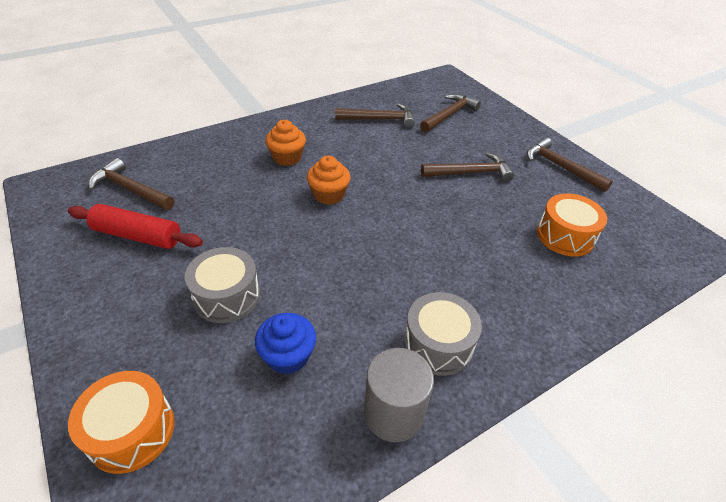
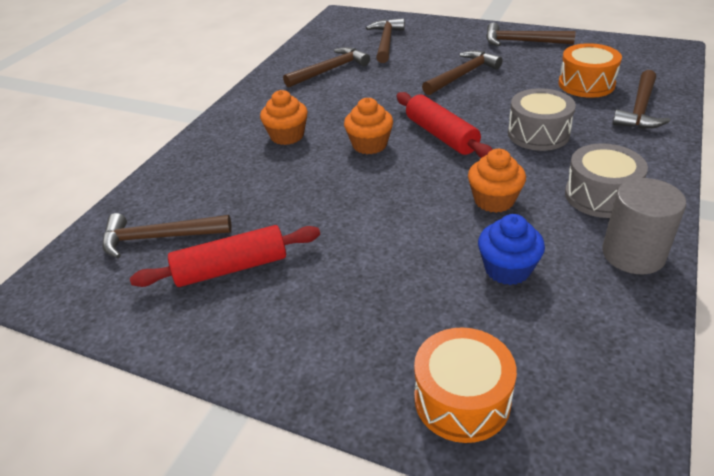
camera: 30 degrees left, 5 degrees down
grey drum [185,247,260,323] -> grey drum moved to [508,88,576,151]
none -> red rolling pin [397,92,493,158]
none -> orange cupcake [468,149,526,213]
none -> brown hammer [612,70,670,129]

